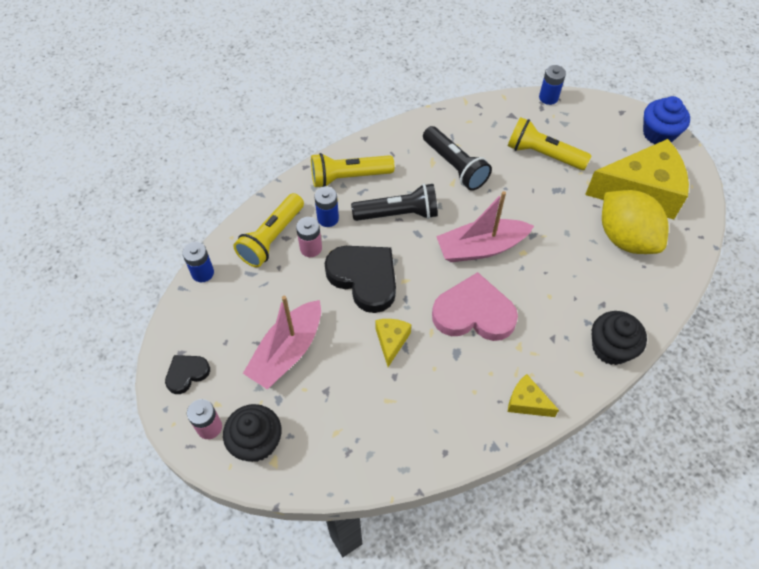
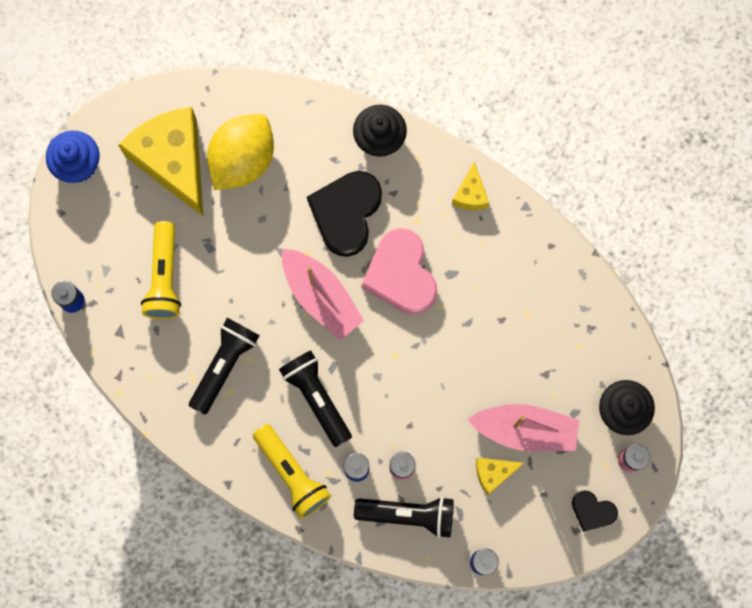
camera: 115 degrees left, 20 degrees up
yellow flashlight [233,193,304,267] -> black flashlight [354,496,454,538]
black heart [325,246,396,313] -> black heart moved to [307,171,382,257]
yellow cheese [375,319,412,367] -> yellow cheese moved to [476,458,524,495]

